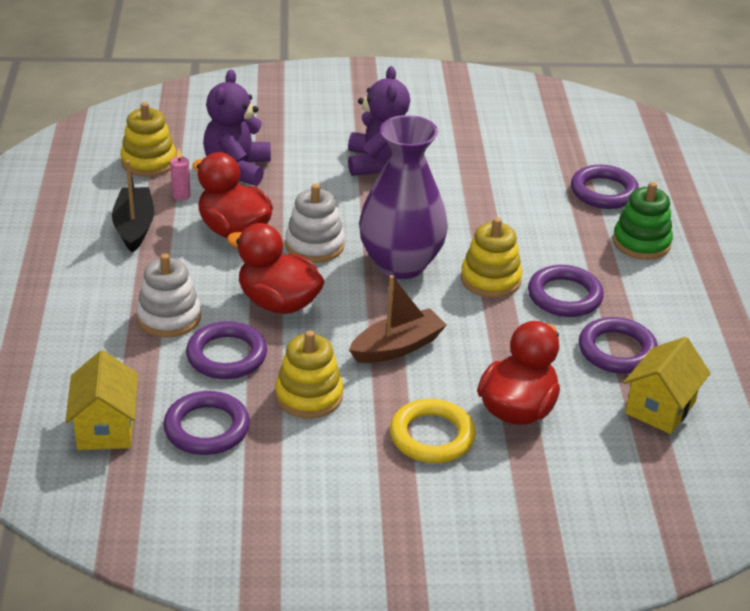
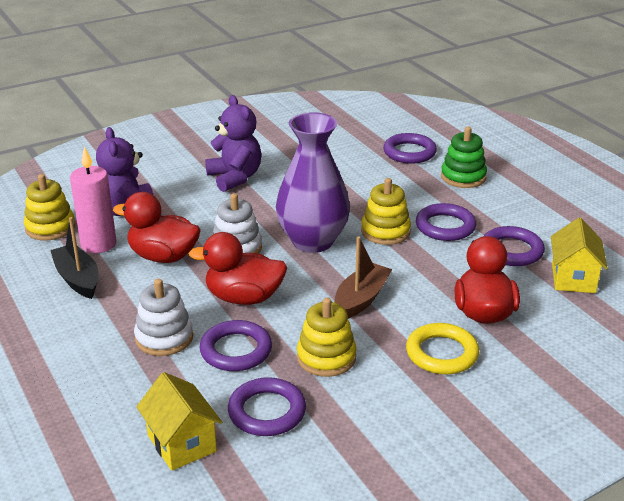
camera: 25 degrees left, 5 degrees down
pink candle [170,148,191,201] -> pink candle [70,146,116,253], size x2.19

